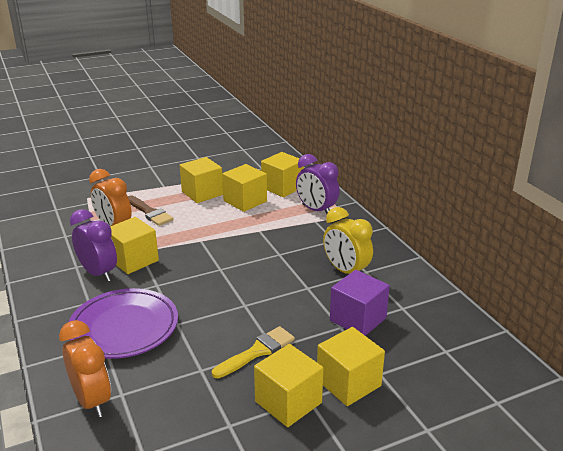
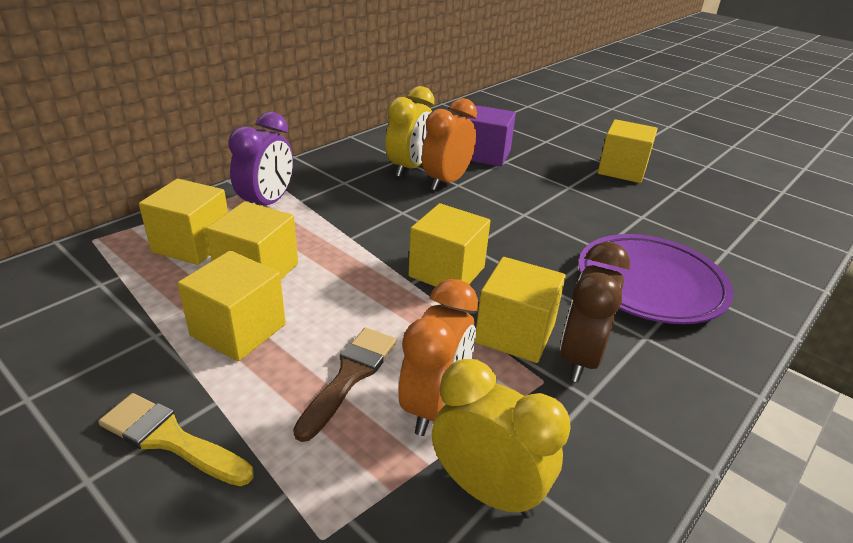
camera: 115 degrees left, 5 degrees up
orange clock [59,320,111,418] -> orange clock moved to [422,98,477,191]
purple clock [70,209,117,282] -> brown clock [560,242,630,382]
yellow brush [212,326,295,378] -> yellow brush moved to [98,393,254,486]
yellow cube [317,327,385,406] -> yellow cube moved to [409,203,490,287]
none -> yellow clock [432,359,571,519]

